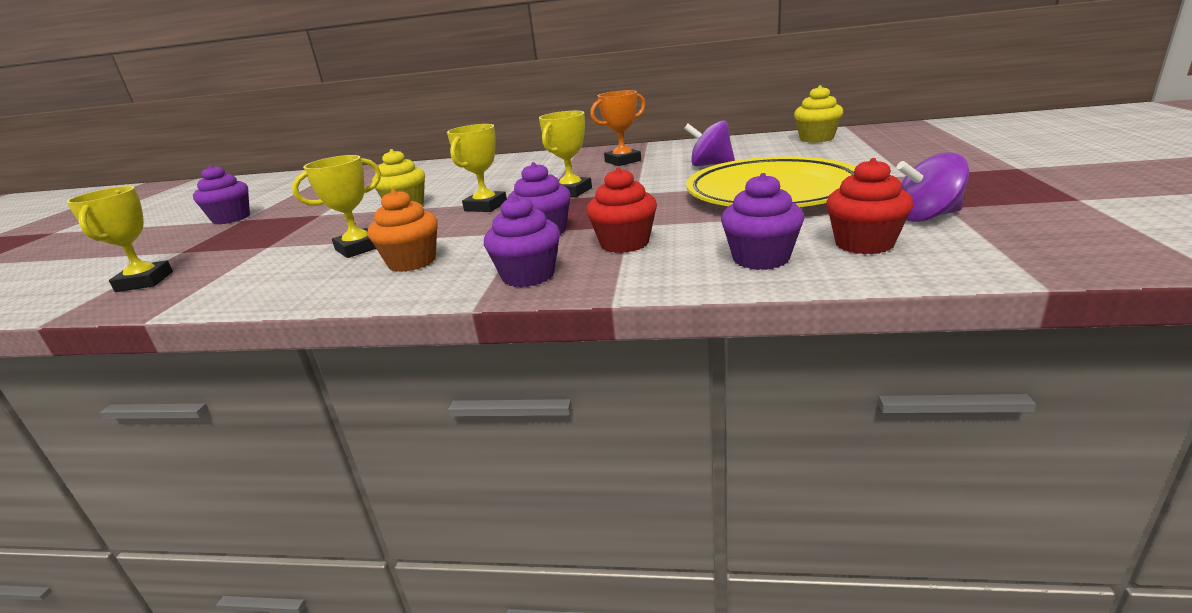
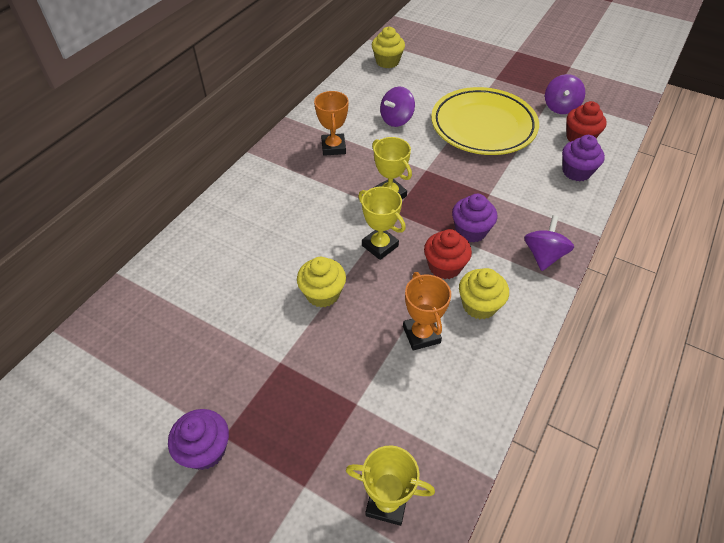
camera: 70 degrees left, 25 degrees up
yellow trophy [292,155,381,258] -> orange trophy [403,272,451,351]
orange cupcake [367,189,438,272] -> yellow cupcake [459,268,509,319]
purple cupcake [484,195,560,287] -> purple spinning top [524,215,574,271]
red cupcake [587,167,657,253] -> red cupcake moved to [424,229,472,279]

